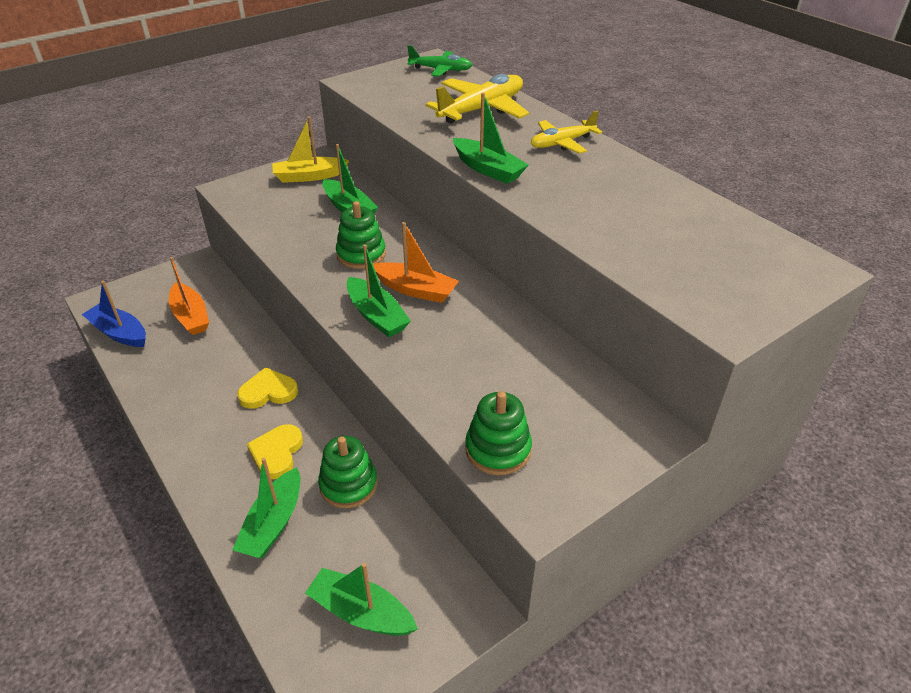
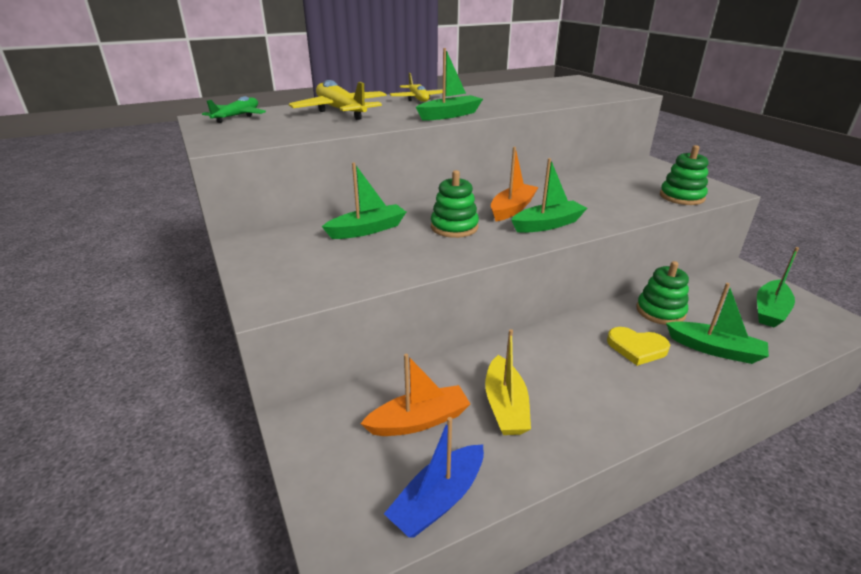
camera: 80 degrees left, 10 degrees down
yellow heart [237,367,298,409] -> none
yellow boat [272,117,349,183] -> yellow boat moved to [485,329,531,435]

